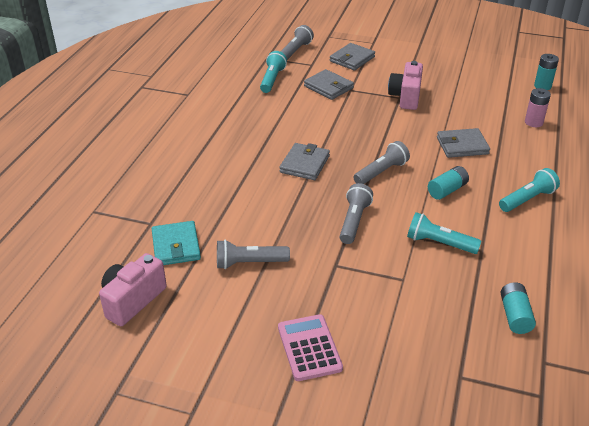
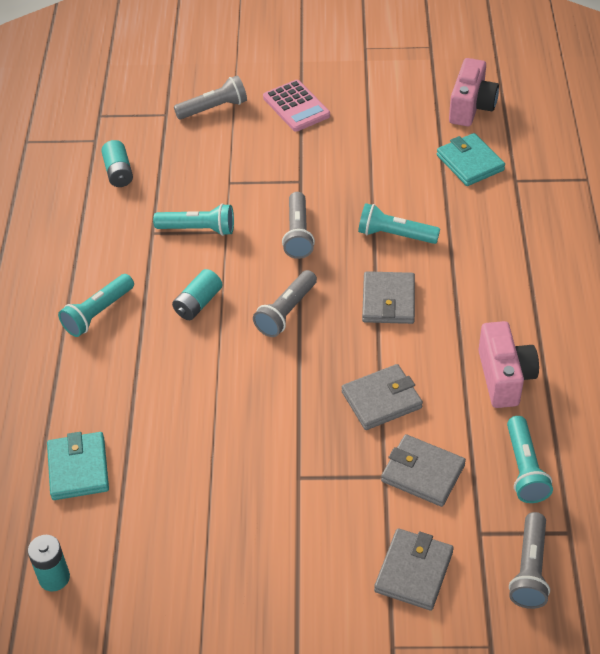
camera: 165 degrees right, 10 degrees up
grey flashlight [217,240,290,269] -> grey flashlight moved to [174,75,247,119]
pink camera [388,61,423,110] -> pink camera moved to [478,321,539,408]
grey wallet [437,128,490,158] -> grey wallet moved to [342,364,423,430]
pink battery [525,88,551,127] -> turquoise wallet [47,432,109,500]
none -> turquoise flashlight [358,203,440,244]

